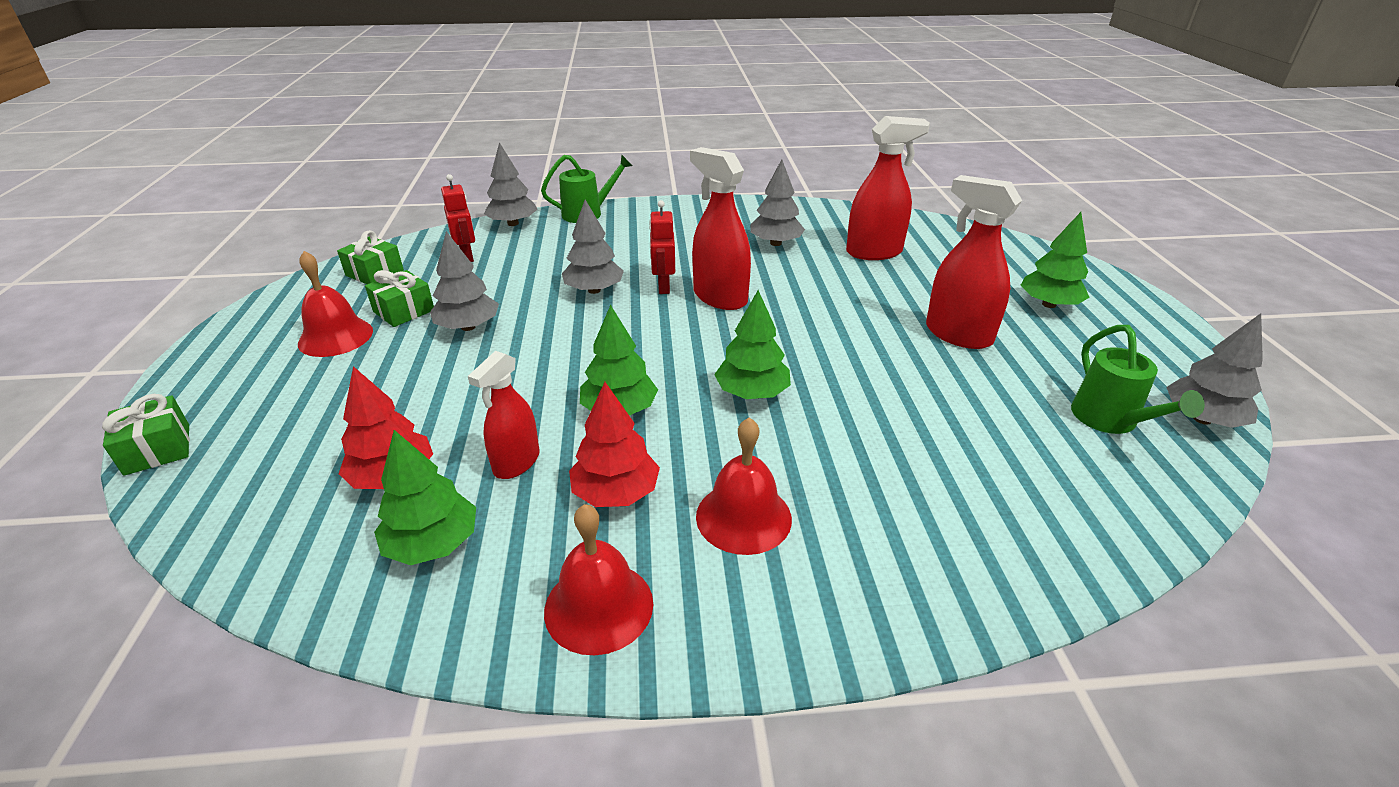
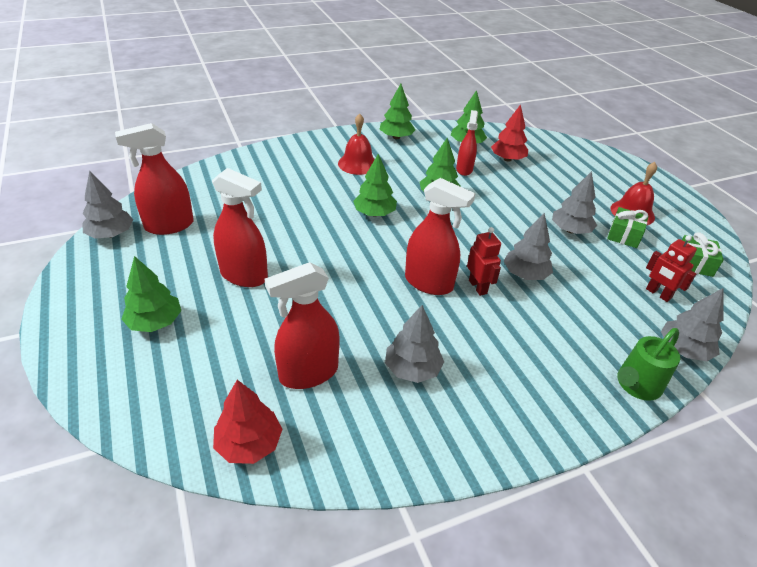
camera: 160 degrees right, 5 degrees up
green gift [102,394,190,476] -> none
red bell [544,504,653,655] -> green tree [379,84,415,139]
red tree [569,382,660,507] -> red tree moved to [213,380,283,464]
green watering can [1071,325,1205,434] -> red spray bottle [115,123,194,235]

